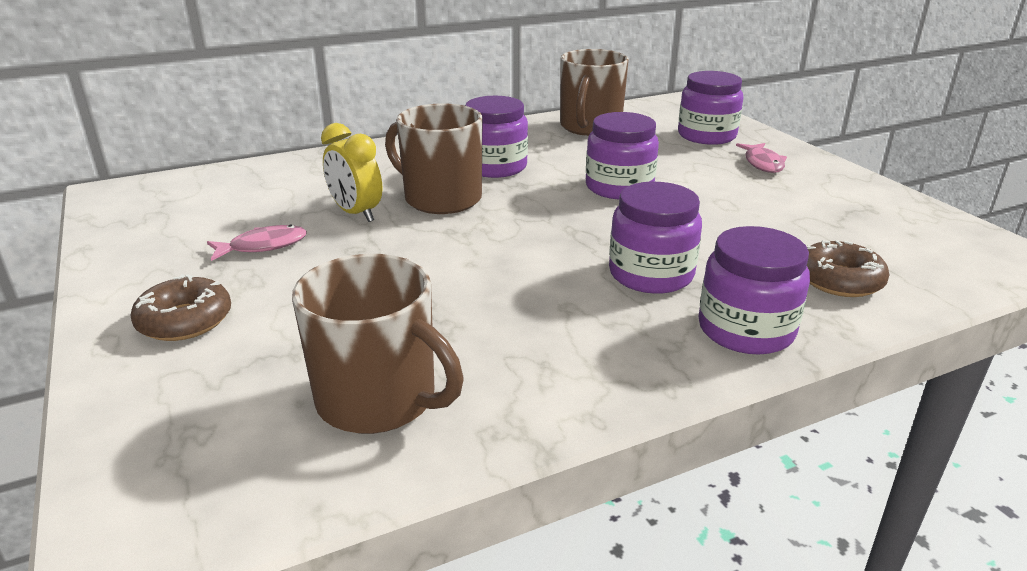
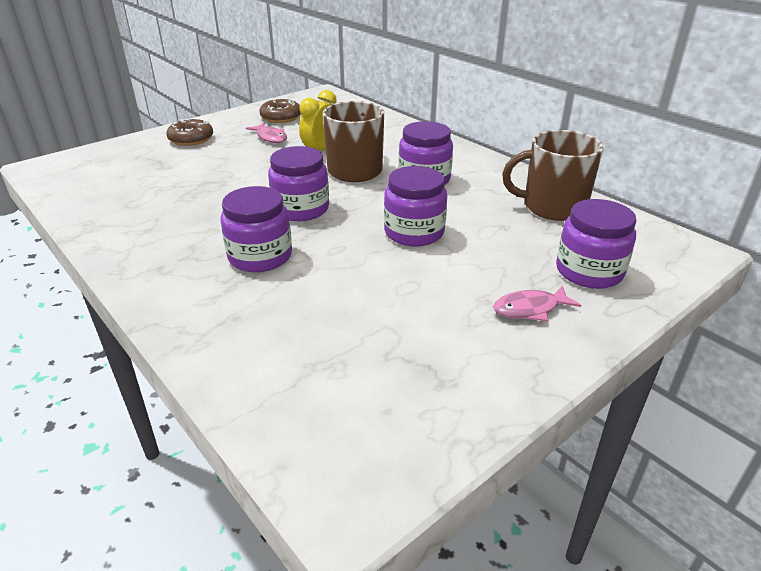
camera: 75 degrees right, 5 degrees up
brown mug [292,254,463,434] -> none
purple jar [698,226,810,355] -> purple jar moved to [268,146,329,221]
brown donut [807,240,889,297] -> brown donut moved to [259,98,301,123]

